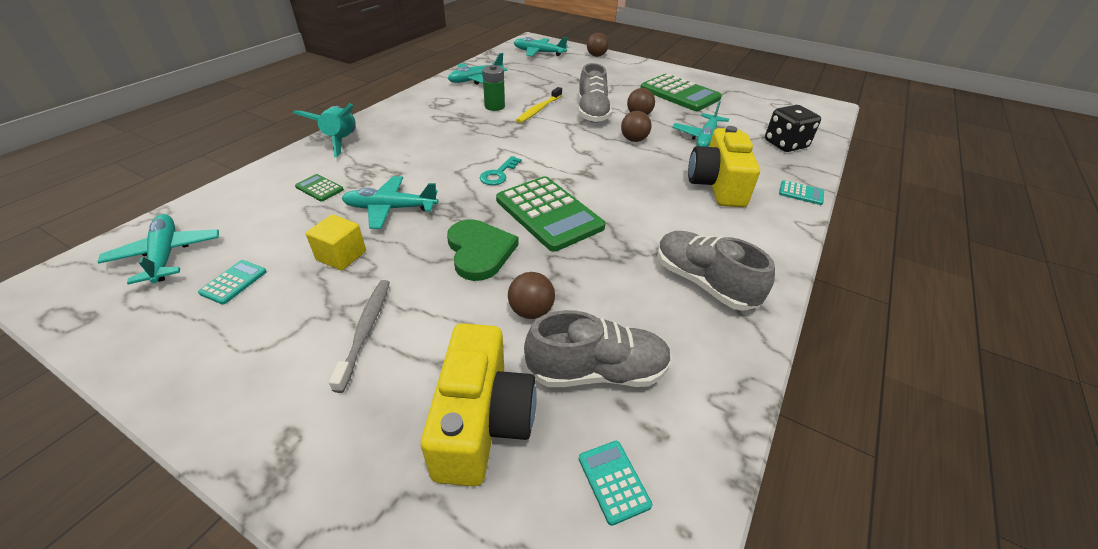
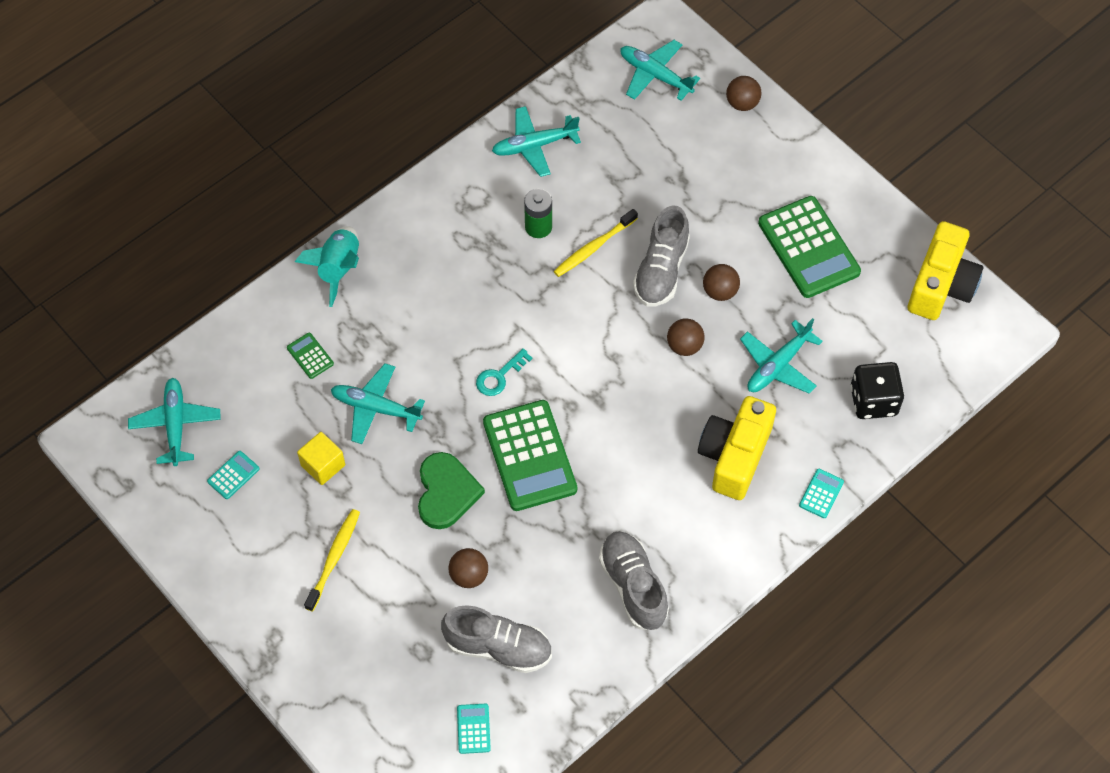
camera: 20 degrees right, 20 degrees up
grey toothbrush [329,280,390,393] -> yellow toothbrush [304,509,360,612]
yellow camera [421,323,537,486] -> yellow camera moved to [908,221,983,320]
turquoise calculator [779,180,824,205] -> turquoise calculator turned 105 degrees counterclockwise [799,469,844,518]

